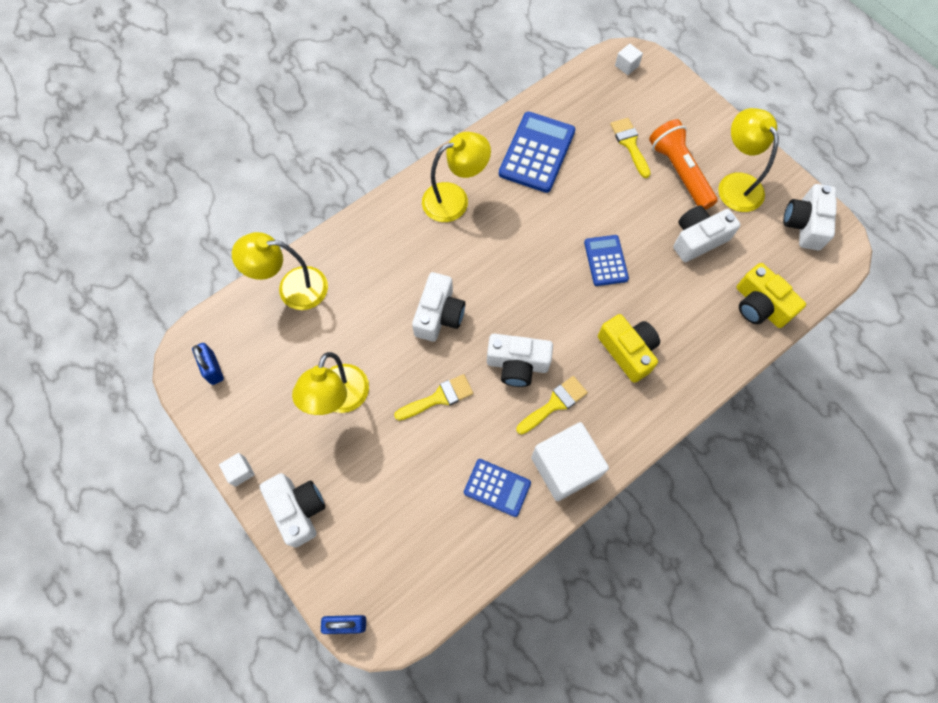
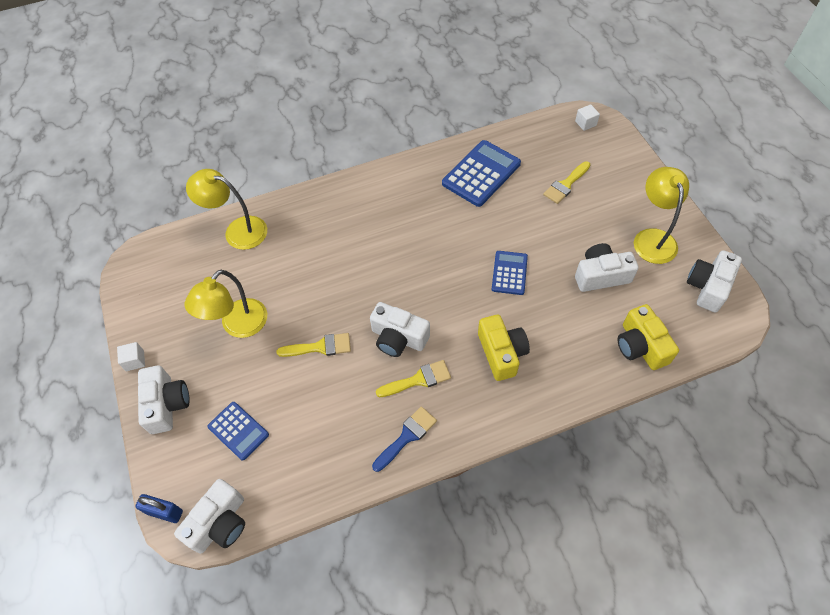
camera: 20 degrees right, 10 degrees down
blue padlock [192,343,224,385] -> none
white camera [412,272,465,342] -> white camera moved to [174,479,245,554]
yellow lamp [422,132,491,222] -> none
blue calculator [464,459,531,517] -> blue calculator moved to [207,402,269,460]
white cube [531,422,609,501] -> blue brush [372,406,437,472]
yellow brush [610,118,651,178] -> yellow brush turned 135 degrees counterclockwise [543,161,590,204]
orange flashlight [649,119,718,210] -> none

